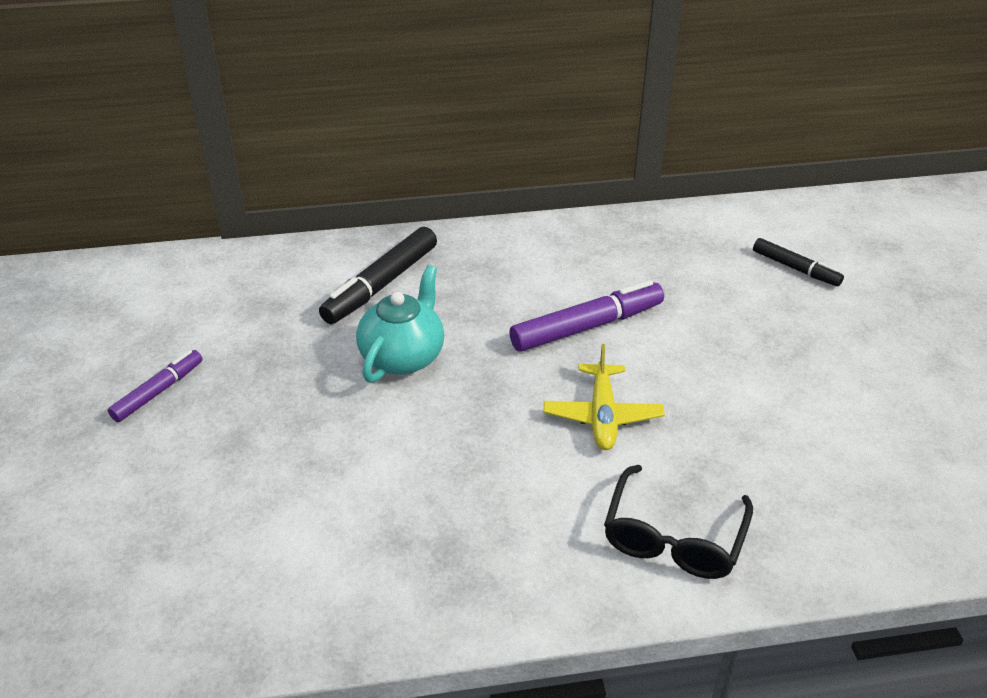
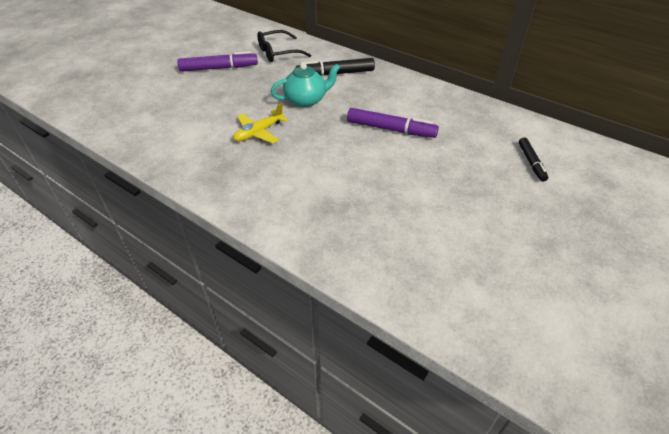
camera: 45 degrees right, 5 degrees up
purple marker [108,350,203,422] -> purple marker [177,51,258,72], size x1.65
yellow plane [543,344,665,450] -> yellow plane moved to [233,103,288,144]
black glasses [604,465,753,579] -> black glasses moved to [257,30,311,62]

